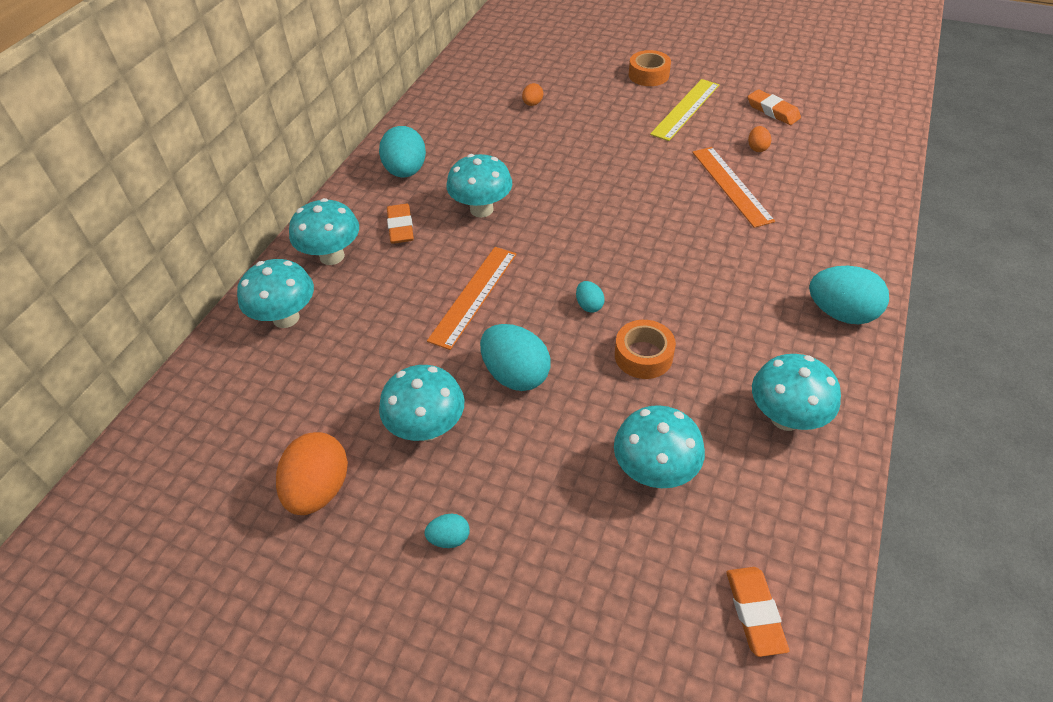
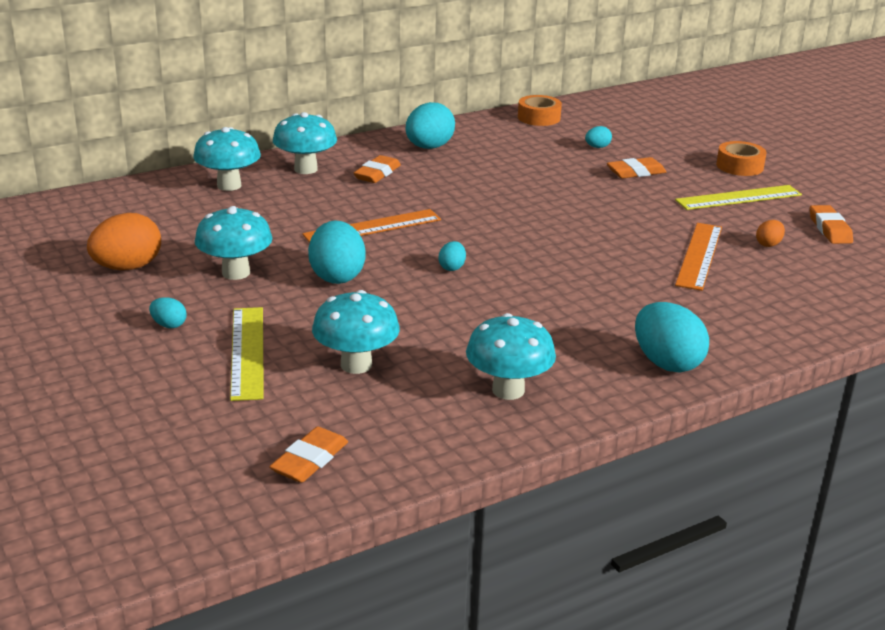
camera: 35 degrees right, 20 degrees down
turquoise mushroom [446,154,512,218] -> none
orange egg [522,83,543,106] -> turquoise egg [585,126,612,148]
orange tape [615,320,676,379] -> orange tape moved to [518,95,562,126]
none -> yellow ruler [230,307,264,401]
none -> orange eraser [607,157,666,178]

